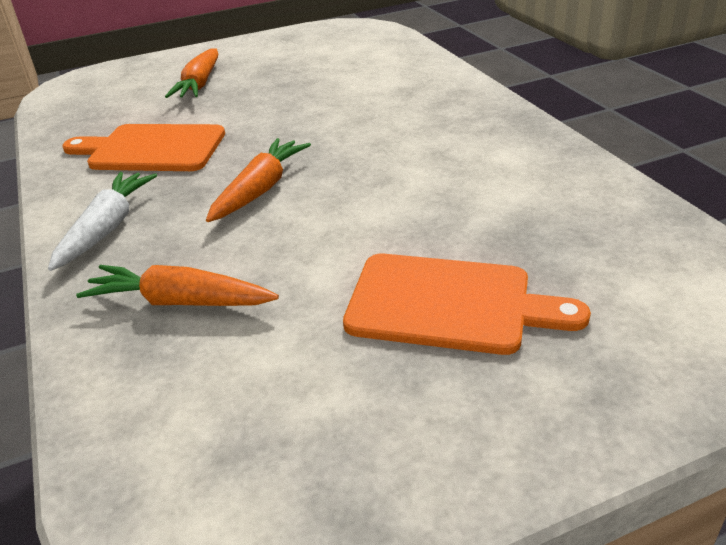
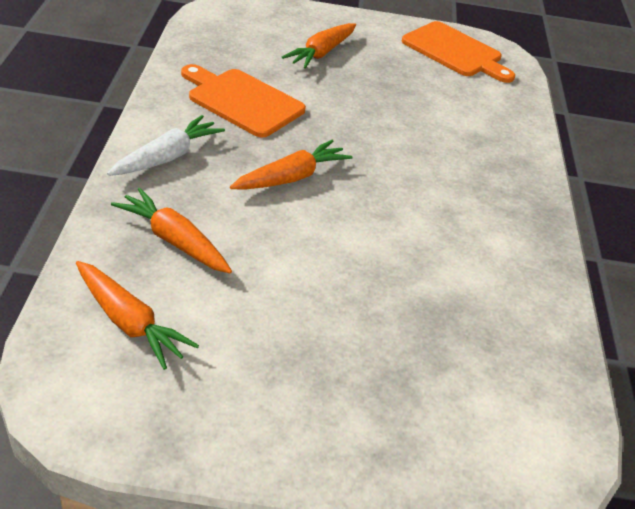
camera: 20 degrees right, 5 degrees up
orange cutting board [343,254,591,355] -> orange cutting board moved to [402,21,515,83]
none -> orange carrot [76,261,199,370]

